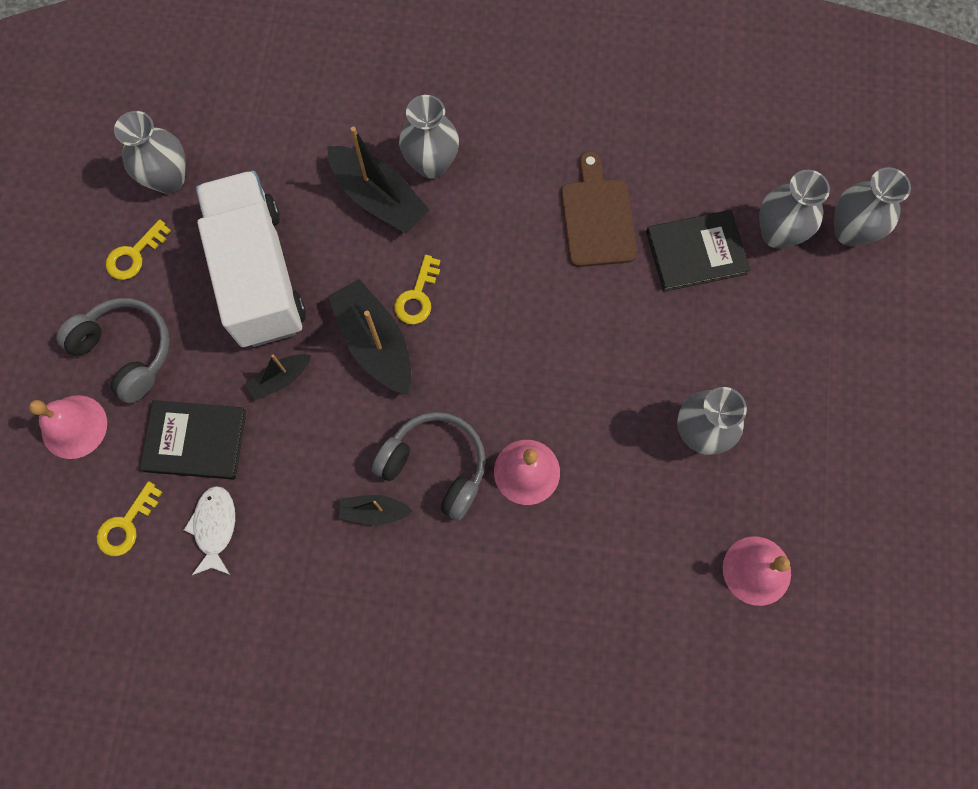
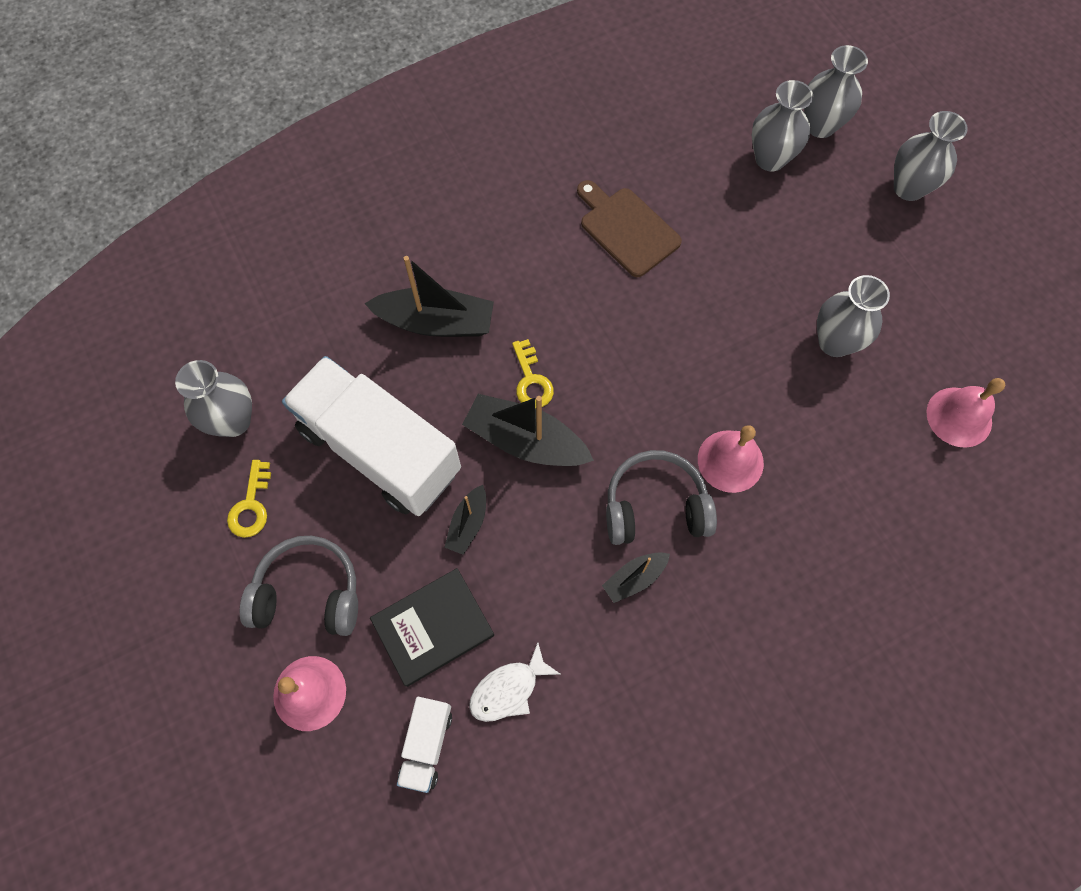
camera: 35 degrees left, 5 degrees down
yellow key [97,481,162,556] -> white truck [397,697,452,793]
white fish [184,486,235,575] -> white fish turned 90 degrees counterclockwise [469,642,560,722]
grey vase [399,95,459,179] -> grey vase moved to [894,111,968,201]
black book [646,210,750,292] -> none

